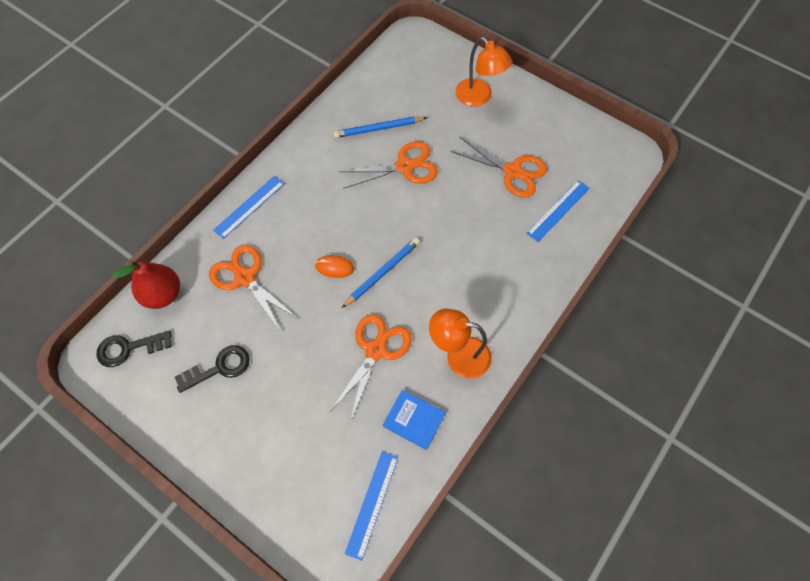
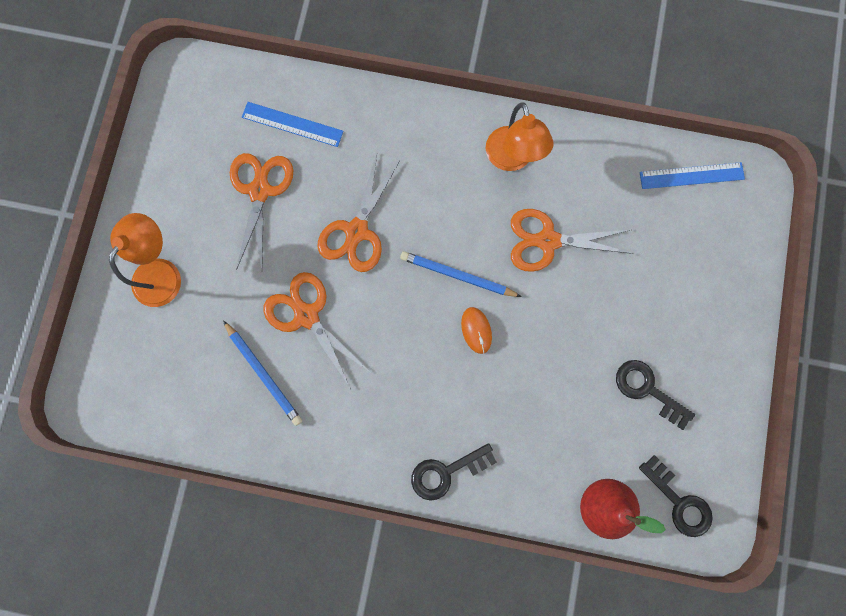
camera: 115 degrees left, 15 degrees up
orange scissors [209,245,297,332] -> orange scissors moved to [318,154,400,272]
blue ruler [213,176,285,239] -> black key [411,443,497,501]
blue book [383,390,446,450] -> none

